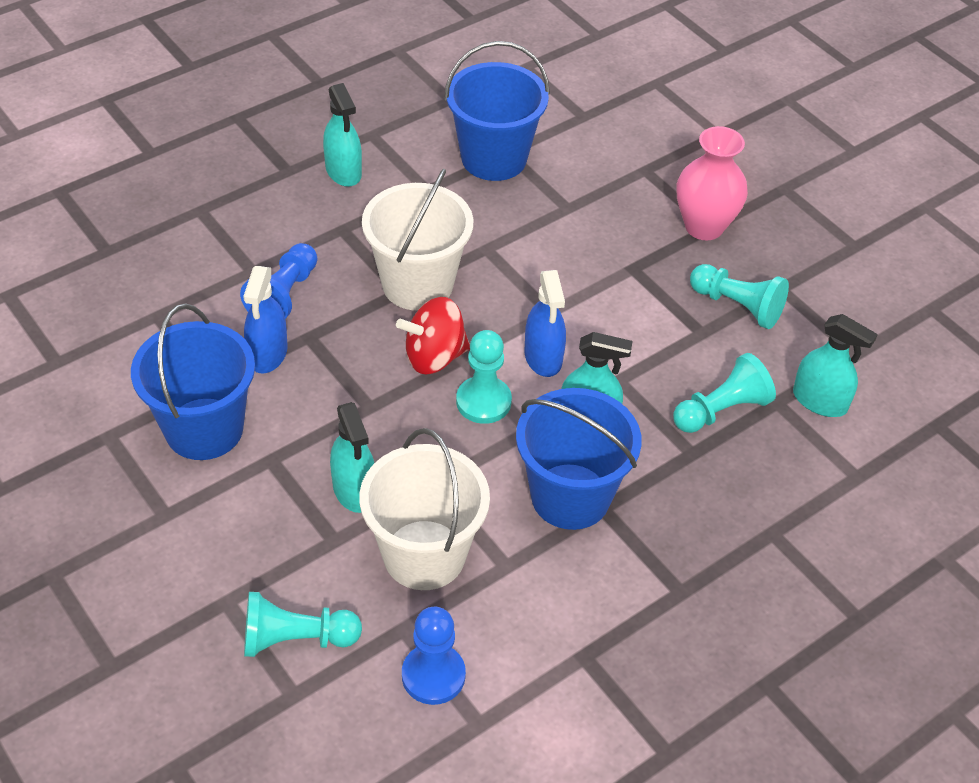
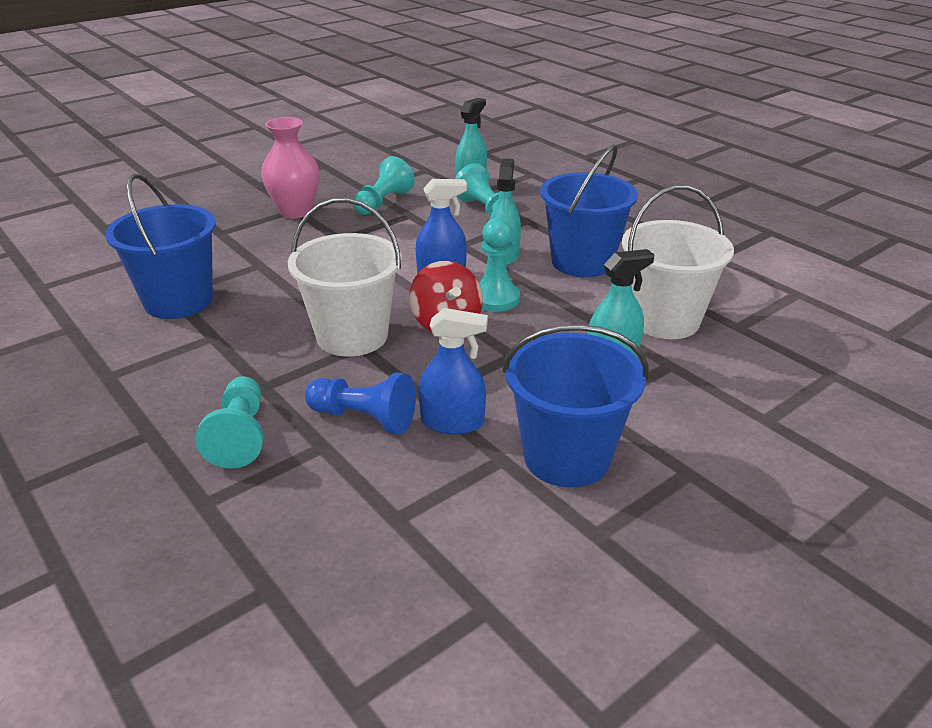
camera: 90 degrees left, 15 degrees down
turquoise pawn [244,592,362,657] -> turquoise pawn moved to [195,376,263,469]
turquoise spray bottle [323,83,362,187] -> none
blue pawn [402,607,466,705] -> none

